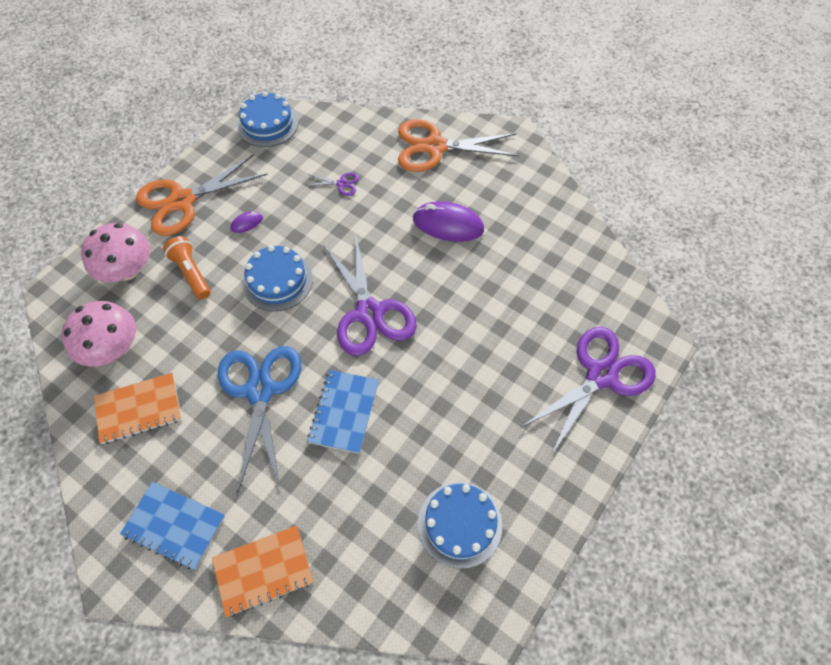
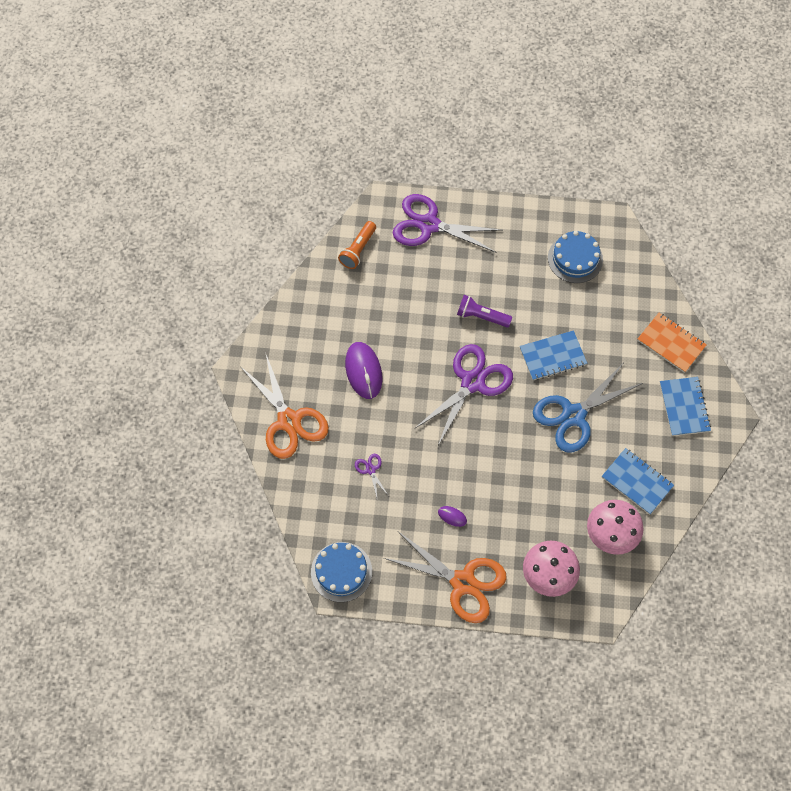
camera: 120 degrees left, 5 degrees up
orange notebook [94,373,182,444] -> blue notebook [602,448,674,515]
orange flashlight [163,236,211,300] -> orange flashlight moved to [338,221,376,269]
blue cake [243,245,313,311] -> none
none -> purple flashlight [457,295,512,327]

